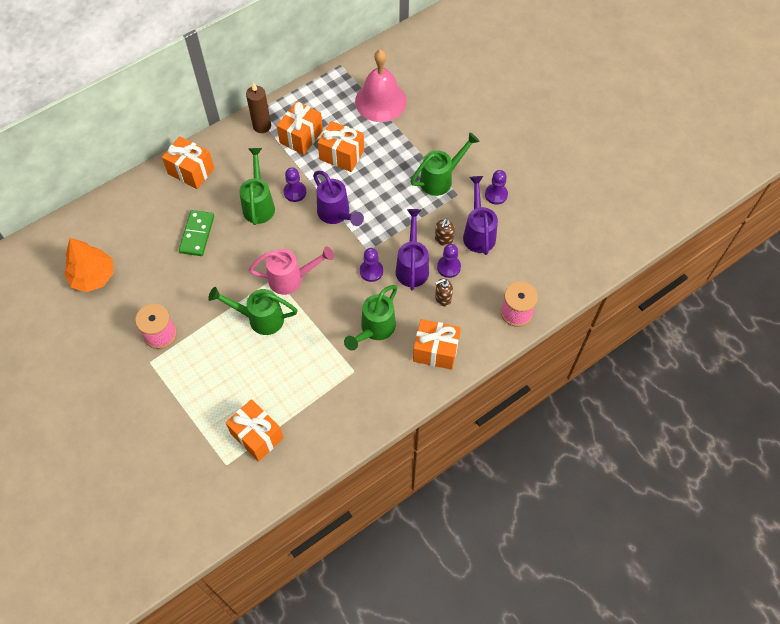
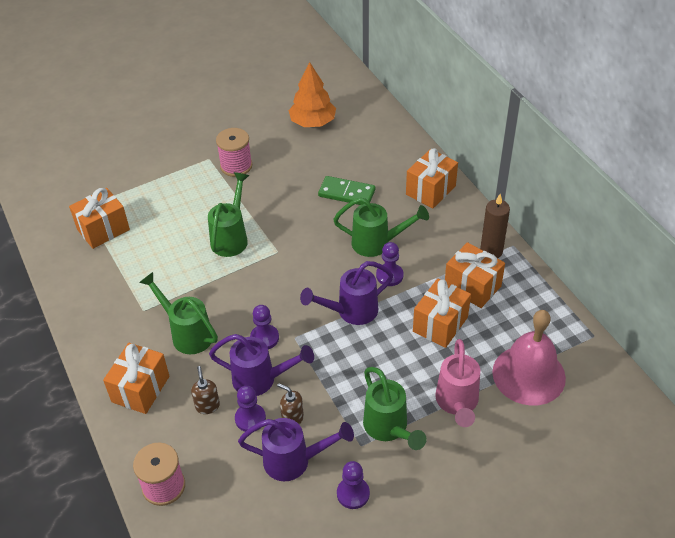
camera: 100 degrees right, 15 degrees down
pink watering can [249,247,334,295] -> pink watering can moved to [435,339,480,427]

